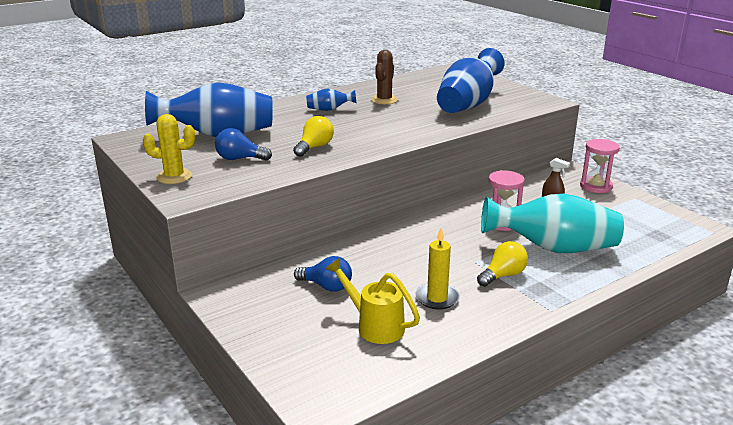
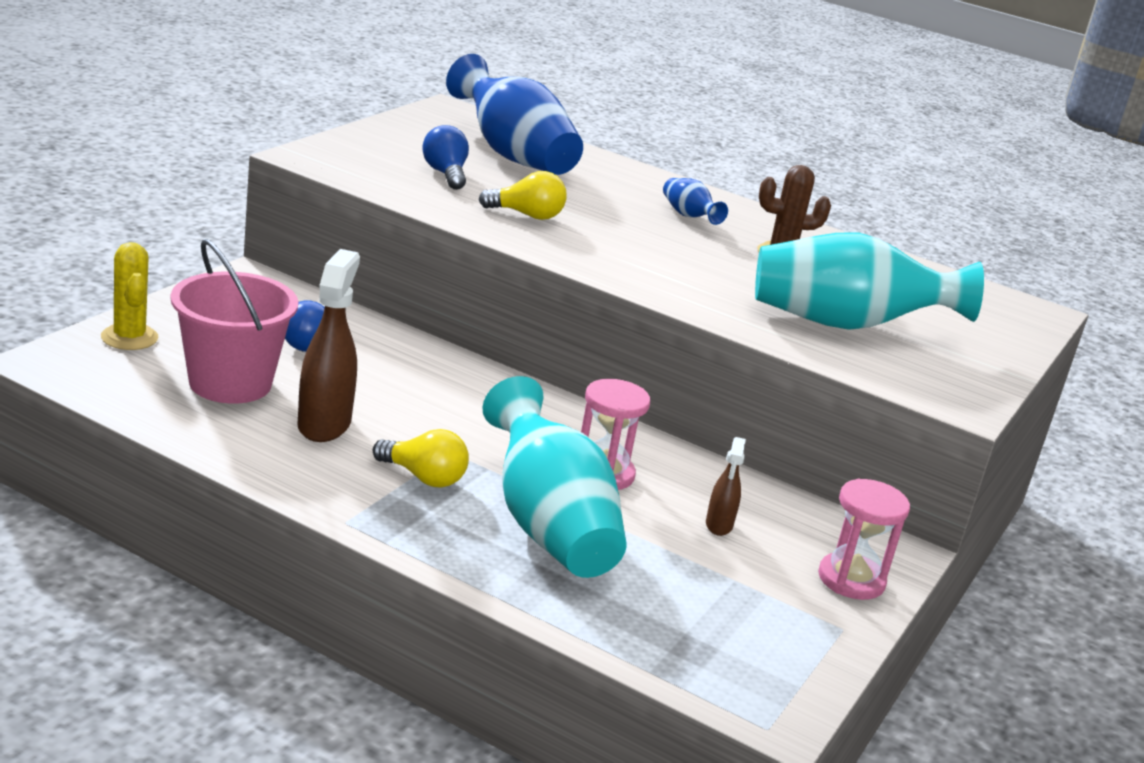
camera: 60 degrees right, 0 degrees up
yellow cactus [143,114,195,184] -> yellow cactus moved to [101,242,158,350]
yellow watering can [325,258,420,344] -> pink bucket [170,239,299,404]
yellow candle [415,228,460,310] -> brown spray bottle [298,249,360,442]
blue vase [437,48,505,113] -> turquoise vase [755,233,984,330]

